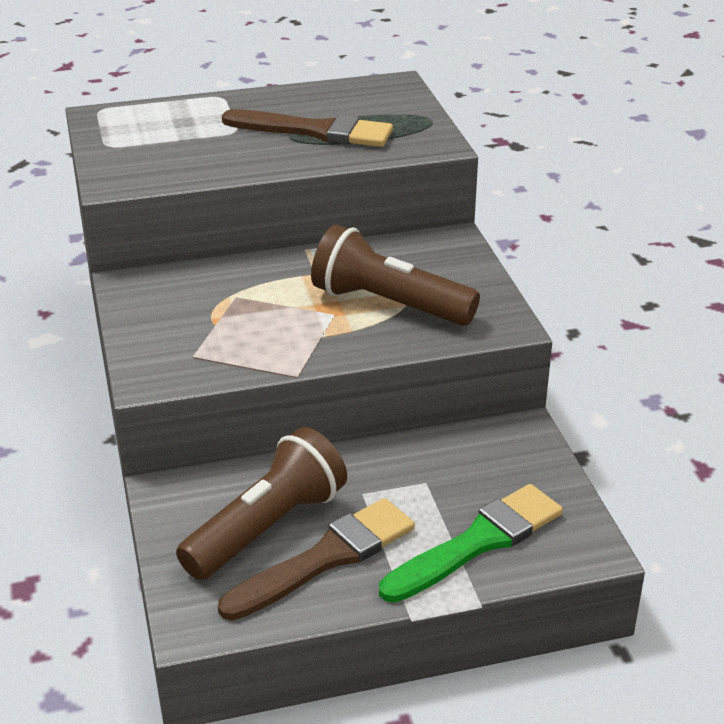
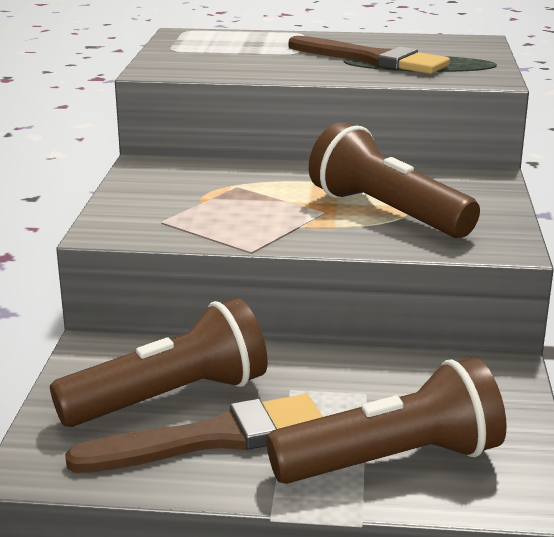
camera: 20 degrees right, 10 degrees down
green brush [379,484,563,603] -> brown flashlight [266,357,507,484]

